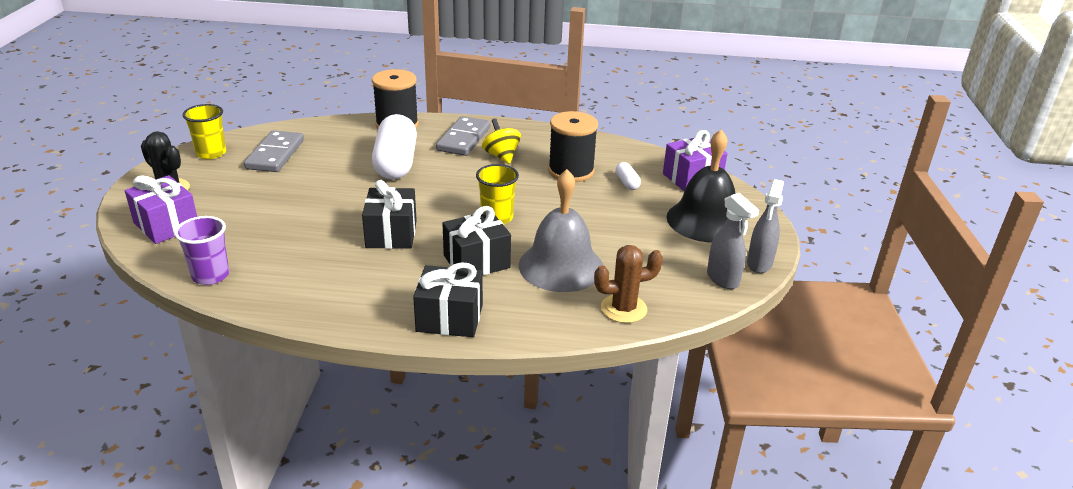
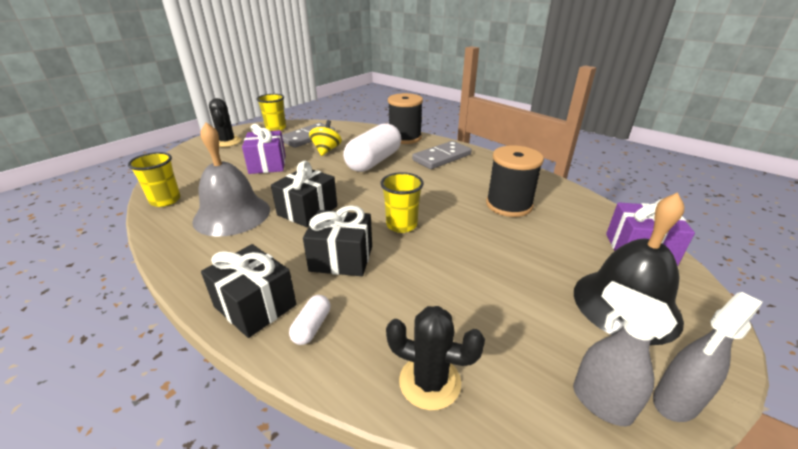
camera: 35 degrees right, 0 degrees up
purple gift [125,175,197,244] -> purple gift moved to [242,124,286,174]
purple cup [174,216,229,285] -> yellow cup [128,152,181,207]
yellow spinning top [482,118,521,164] -> yellow spinning top moved to [309,120,342,156]
grey bell [519,169,603,292] -> grey bell moved to [192,122,270,237]
brown cactus [594,245,663,323] -> black cactus [386,306,485,410]
white capsule [615,162,641,190] -> white capsule moved to [289,295,330,345]
grey spray bottle [707,193,759,289] -> grey spray bottle turned 135 degrees clockwise [573,281,677,426]

